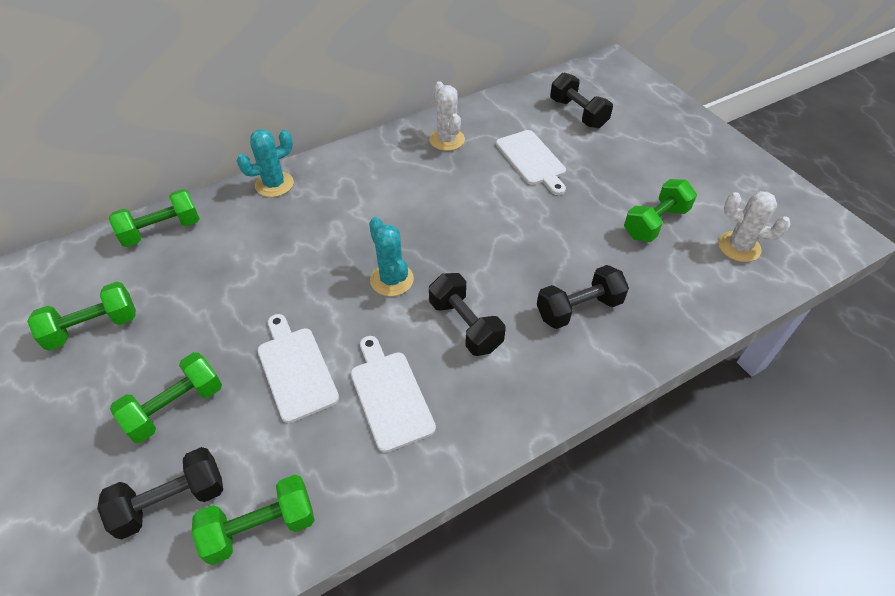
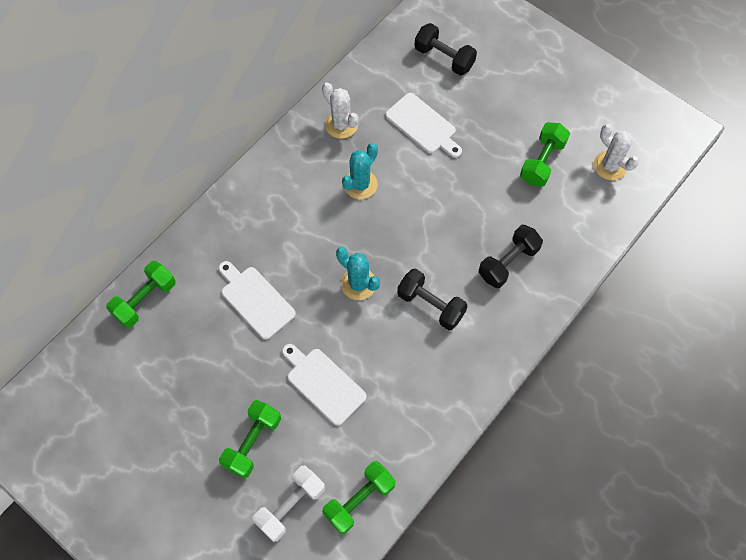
camera: 20 degrees left, 15 degrees up
green dumbbell [27,282,136,351] -> none
black dumbbell [97,447,223,539] -> white dumbbell [252,465,325,542]
turquoise cactus [237,129,294,197] -> turquoise cactus moved to [342,143,378,199]
white cutting board [351,336,436,453] -> white cutting board moved to [219,261,296,340]
white cactus [718,191,791,262] -> white cactus turned 45 degrees clockwise [594,124,639,180]

